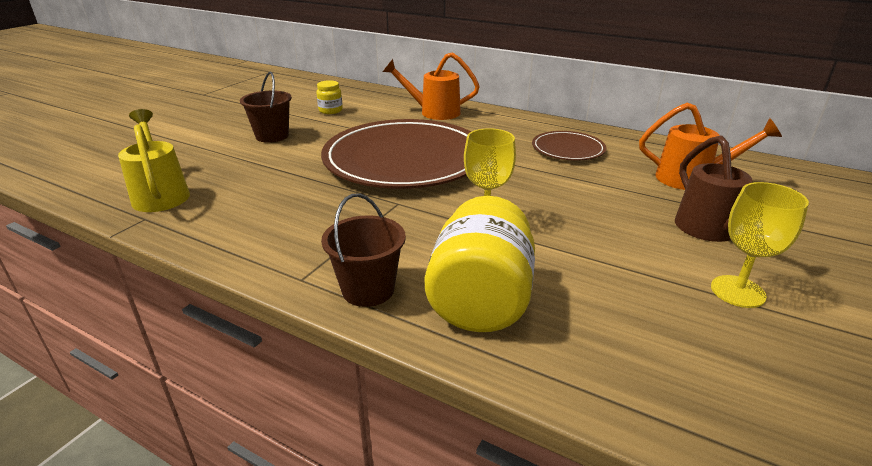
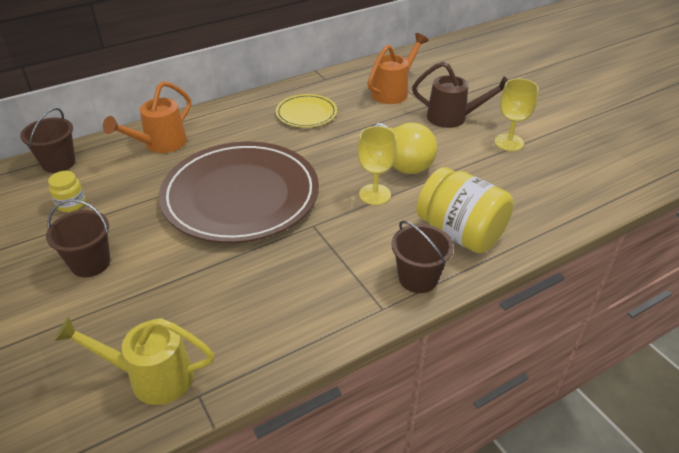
camera: 60 degrees left, 10 degrees up
brown plate [532,131,606,161] -> yellow plate [276,94,337,128]
none -> brown bucket [20,108,75,173]
none -> yellow light bulb [372,123,437,174]

